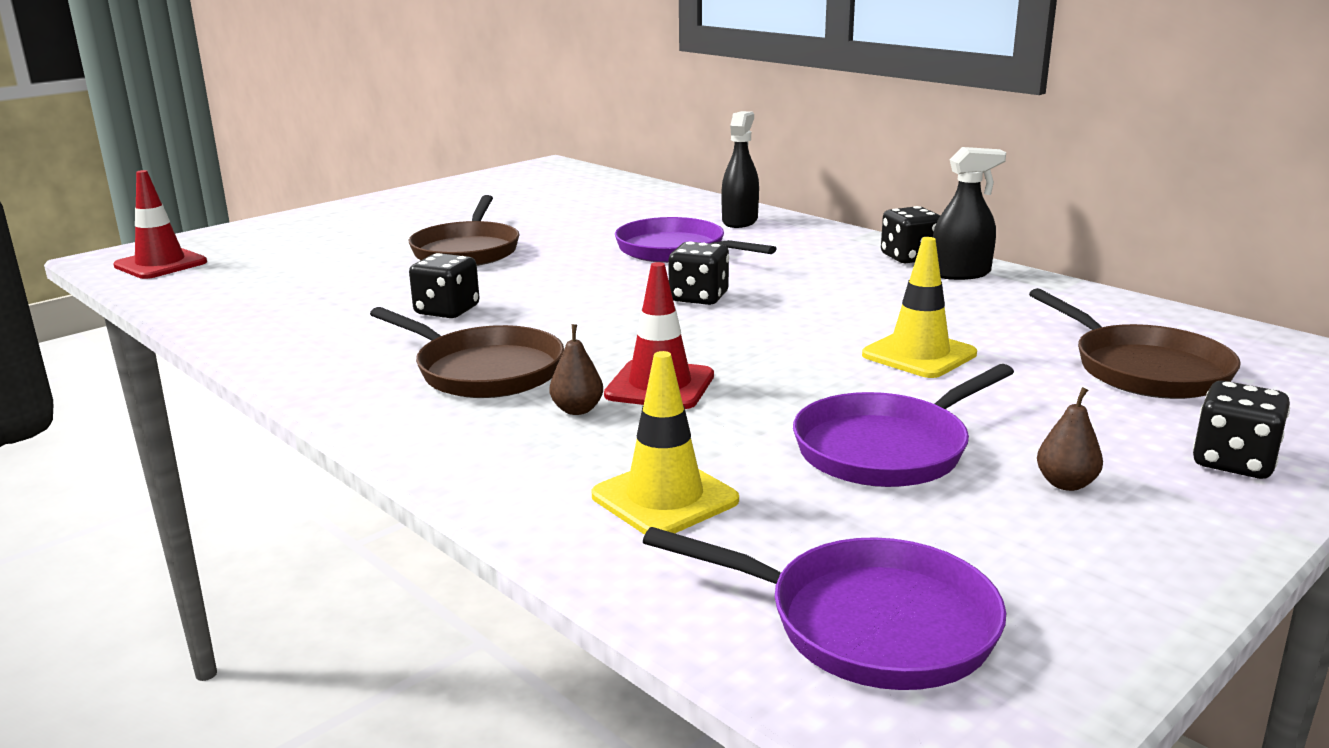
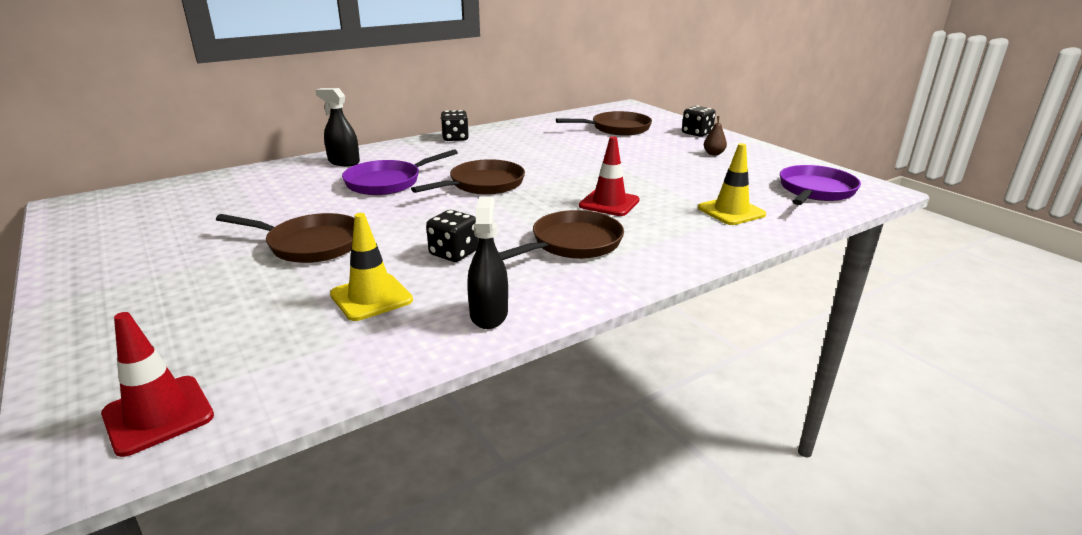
camera: 80 degrees left, 5 degrees up
brown pear [550,324,603,415] -> none
black dice [668,241,729,305] -> brown pan [411,159,525,195]
purple pan [793,364,1014,487] -> none
yellow traffic cone [862,237,977,378] -> yellow traffic cone moved to [330,213,413,321]
black spray bottle [933,147,1006,280] -> black spray bottle moved to [467,197,508,329]

